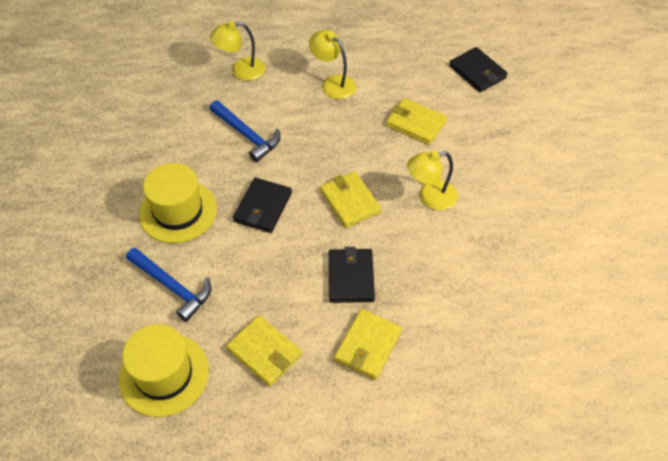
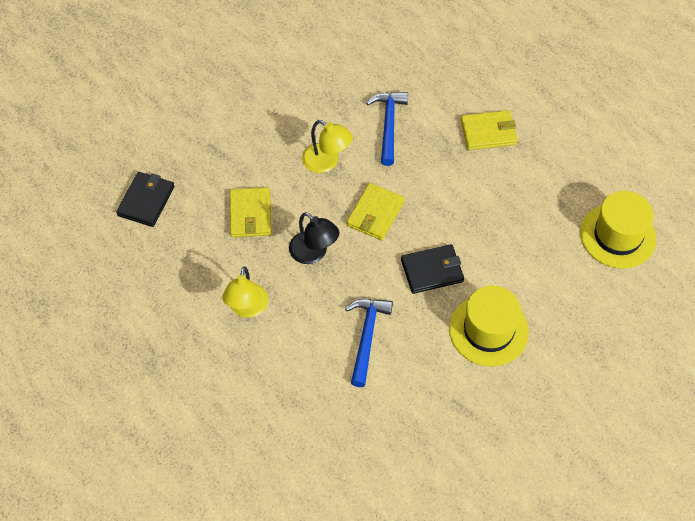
camera: 125 degrees left, 5 degrees up
blue hammer [126,248,211,322] -> blue hammer moved to [366,92,408,166]
yellow lamp [210,21,265,81] -> none
yellow wallet [226,315,302,386] -> none
black wallet [329,247,375,303] -> none
none -> black lamp [289,212,339,264]

